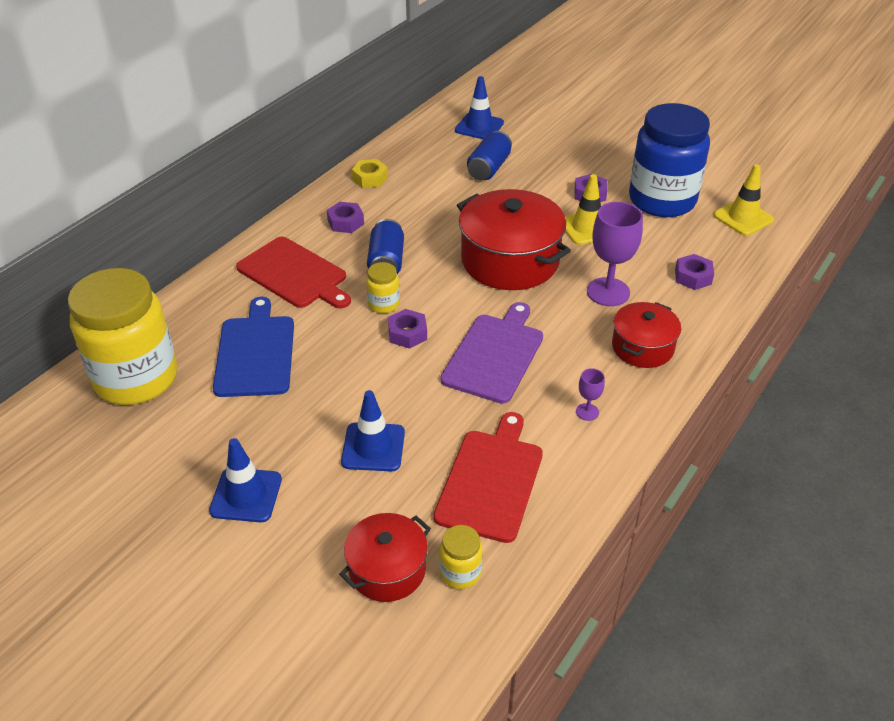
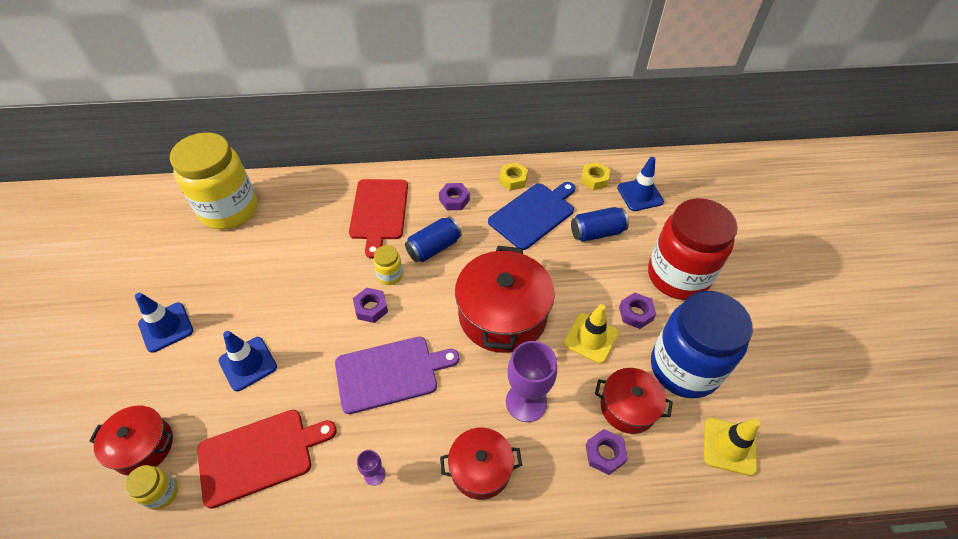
camera: 50 degrees right, 10 degrees up
blue cutting board [213,297,294,397] -> blue cutting board moved to [488,182,576,250]
none -> yellow nut [581,162,610,190]
none -> red pot [595,368,673,434]
none -> red jar [648,198,738,300]

